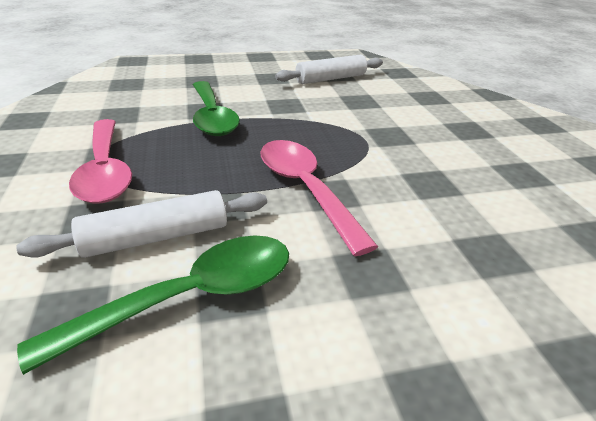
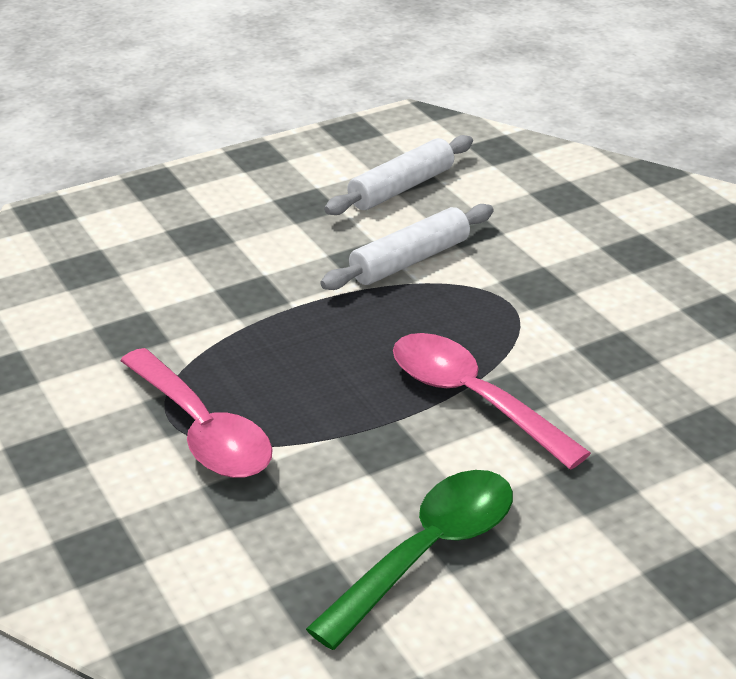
camera: 15 degrees left, 0 degrees up
white rolling pin [16,190,267,258] -> white rolling pin moved to [320,204,494,290]
green spoon [193,81,240,136] -> none

